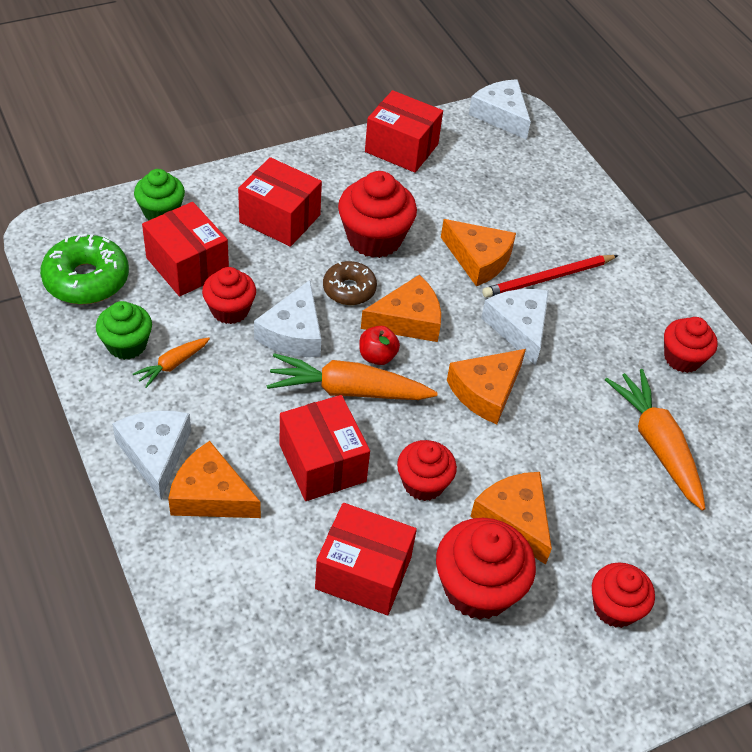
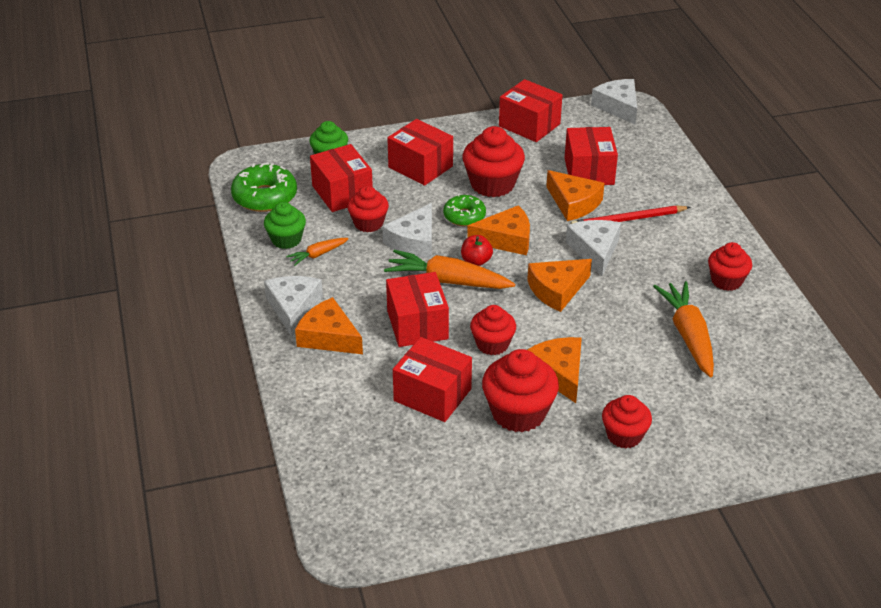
camera: 15 degrees right, 10 degrees down
brown donut [323,261,377,305] -> green donut [443,194,486,226]
none -> red box [565,127,618,185]

